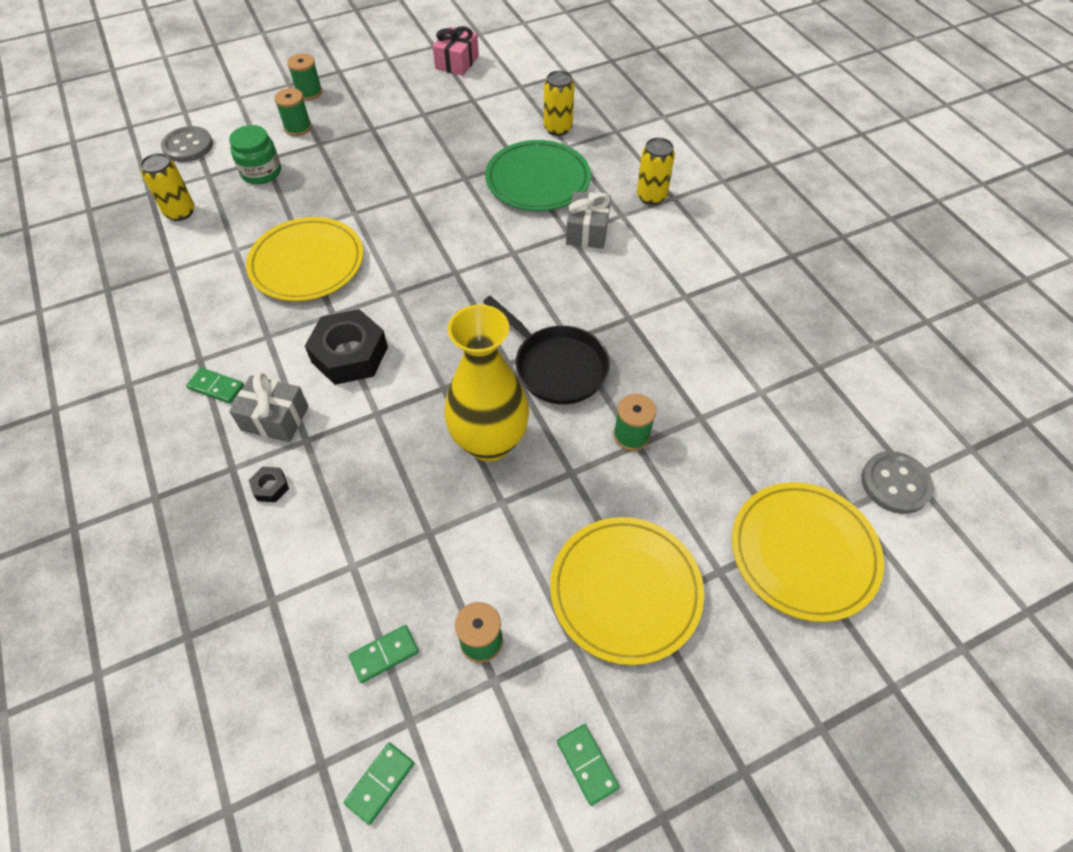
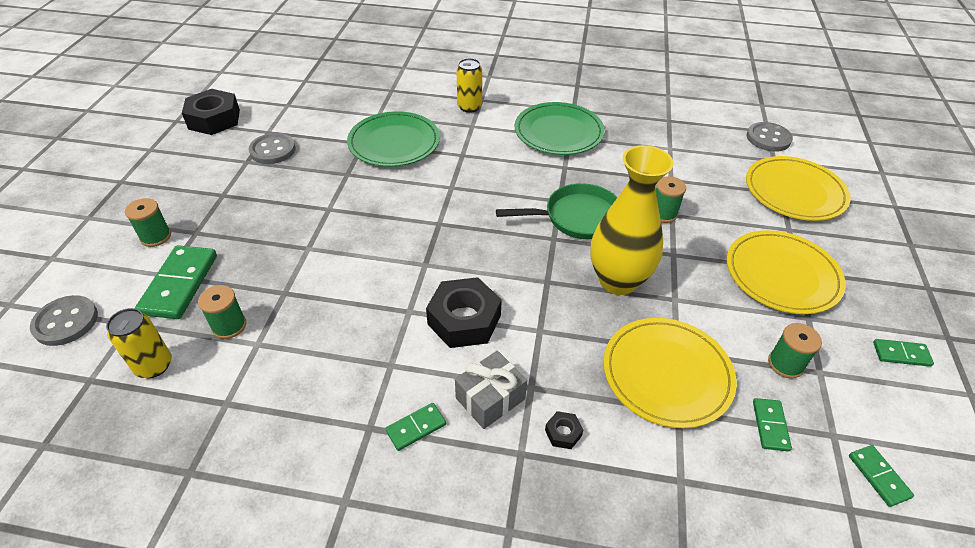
camera: 55 degrees left, 10 degrees down
green jar [229,125,281,184] -> green domino [135,245,217,319]
yellow plate [246,217,363,301] -> yellow plate moved to [603,318,737,428]
green spool [287,53,322,101] -> green spool moved to [198,285,246,339]
pink gift [433,26,479,76] -> black nut [182,89,240,135]
black pan [483,296,610,404] -> green pan [496,183,618,239]
yellow can [544,70,574,136] -> none
grey gift [566,191,611,249] -> none
none -> grey button [249,133,296,164]
none -> green plate [515,102,605,155]

